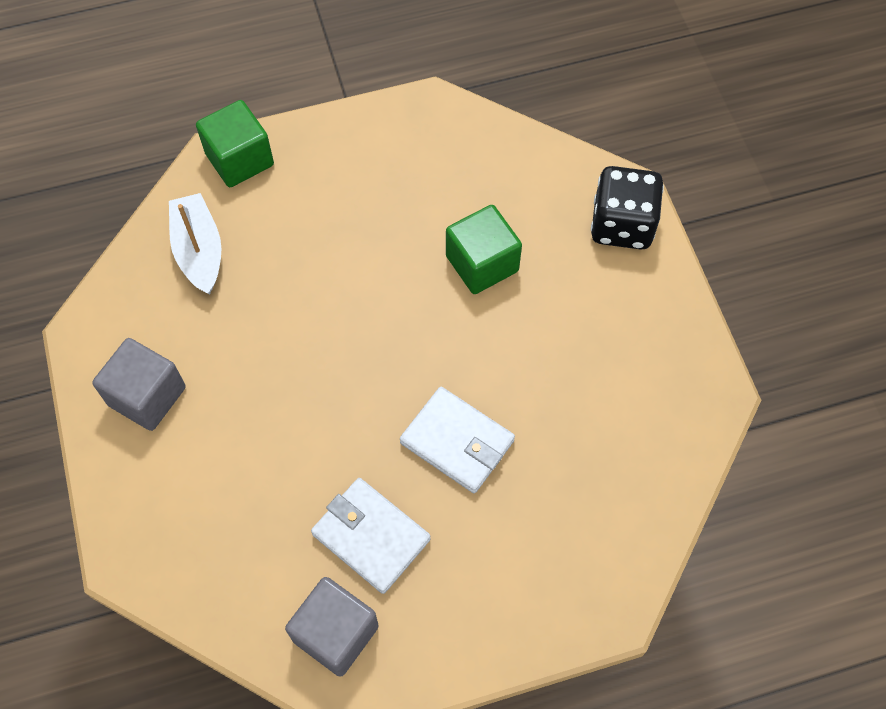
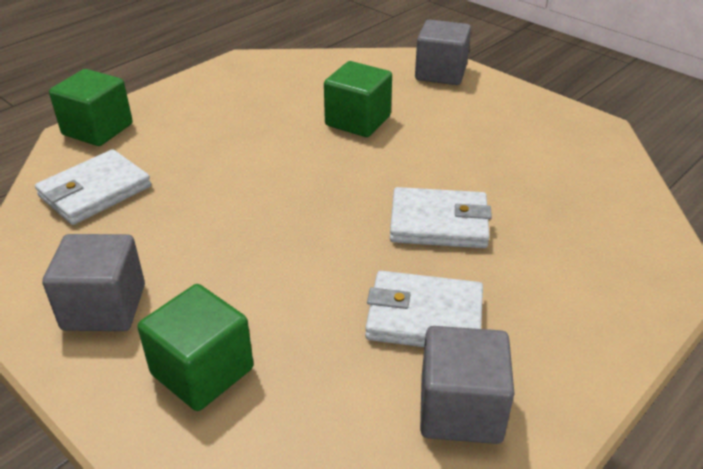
camera: 30 degrees left, 25 degrees down
white boat [169,193,221,294] -> white wallet [35,149,151,225]
black dice [591,166,664,250] -> grey cube [415,20,471,85]
none -> green cube [138,284,253,411]

